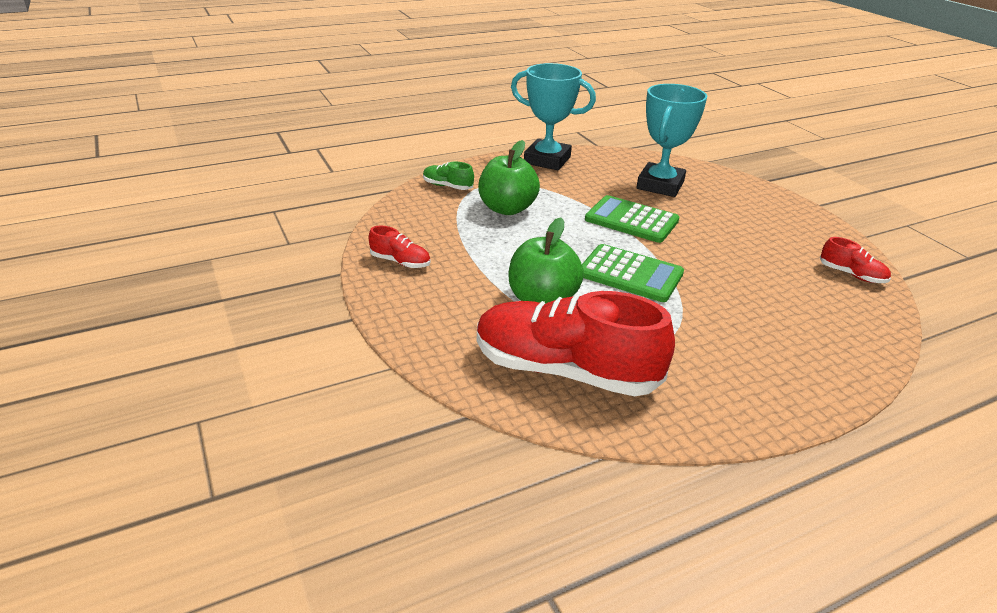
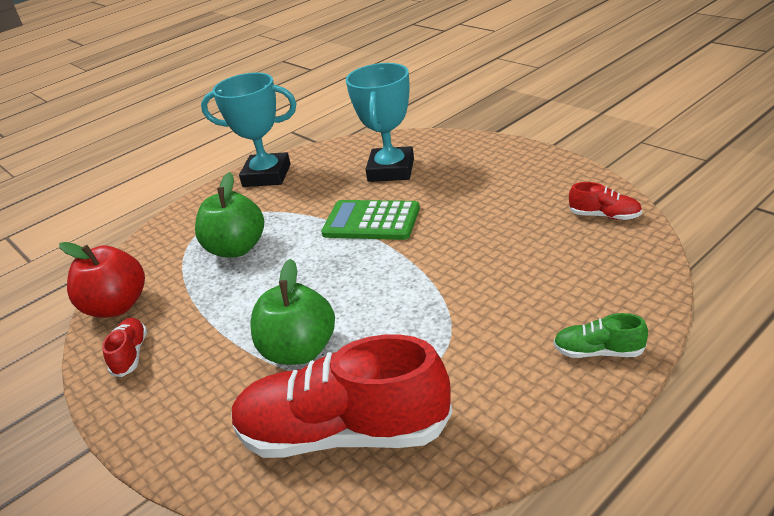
camera: 10 degrees left, 0 degrees up
red shoe [369,226,430,268] -> red shoe turned 105 degrees counterclockwise [102,318,147,377]
green shoe [423,162,474,190] -> green shoe moved to [554,313,648,358]
green calculator [582,244,684,302] -> none
none -> red apple [59,242,145,318]

